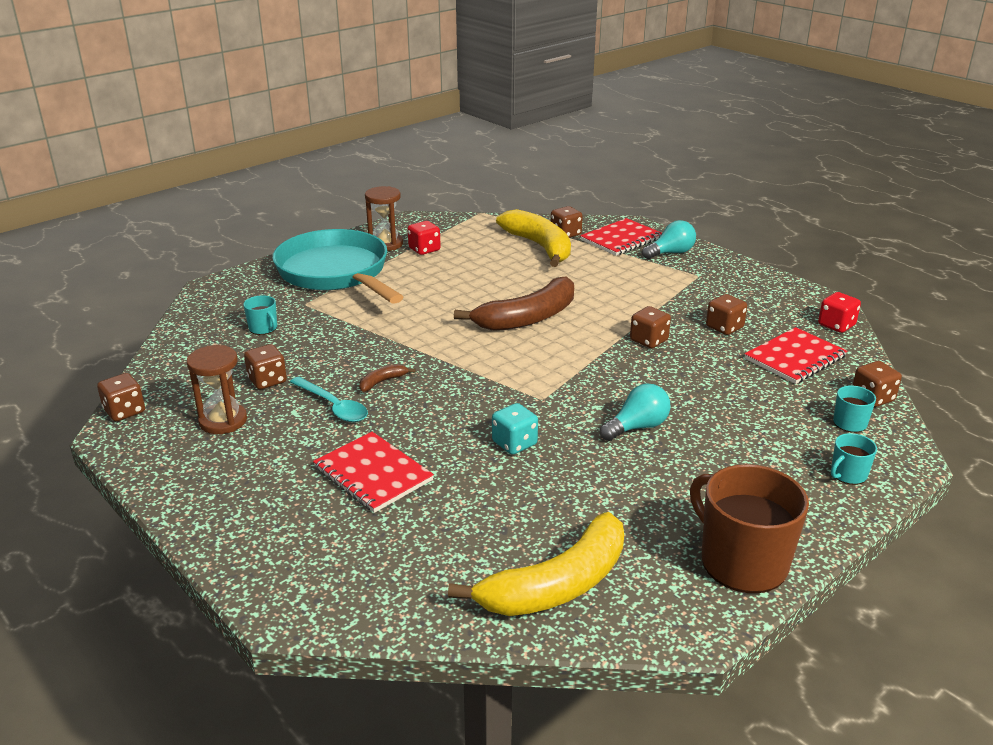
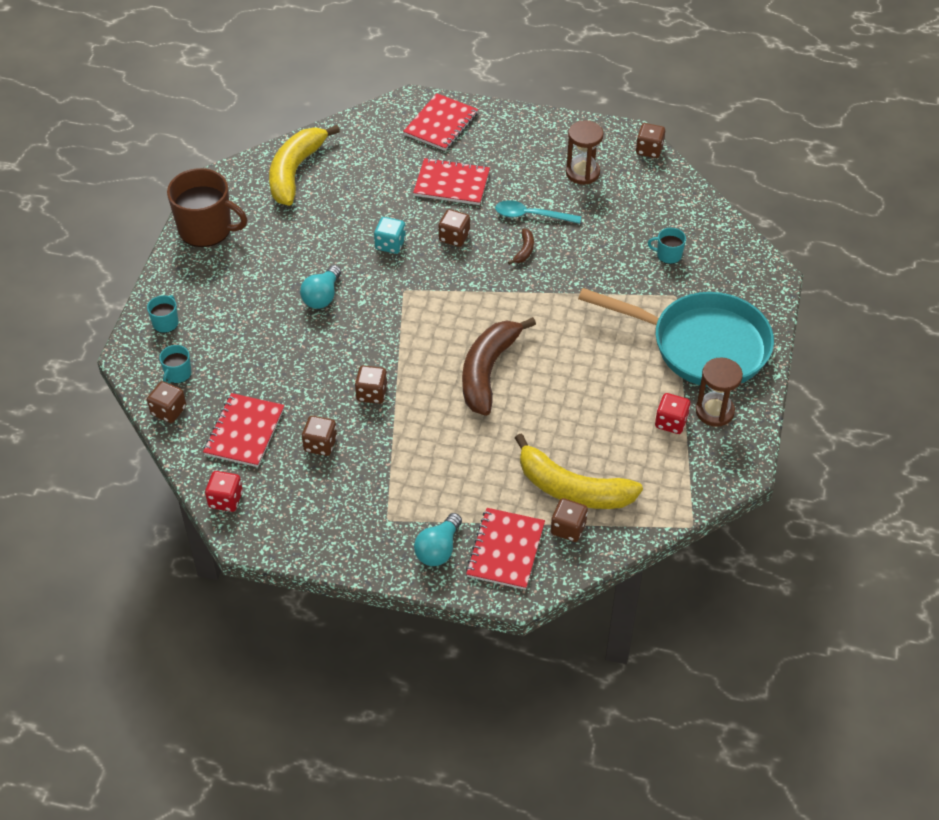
camera: 145 degrees right, 20 degrees up
brown dice [244,344,287,389] -> brown dice moved to [438,209,470,247]
none -> red notebook [403,93,478,151]

